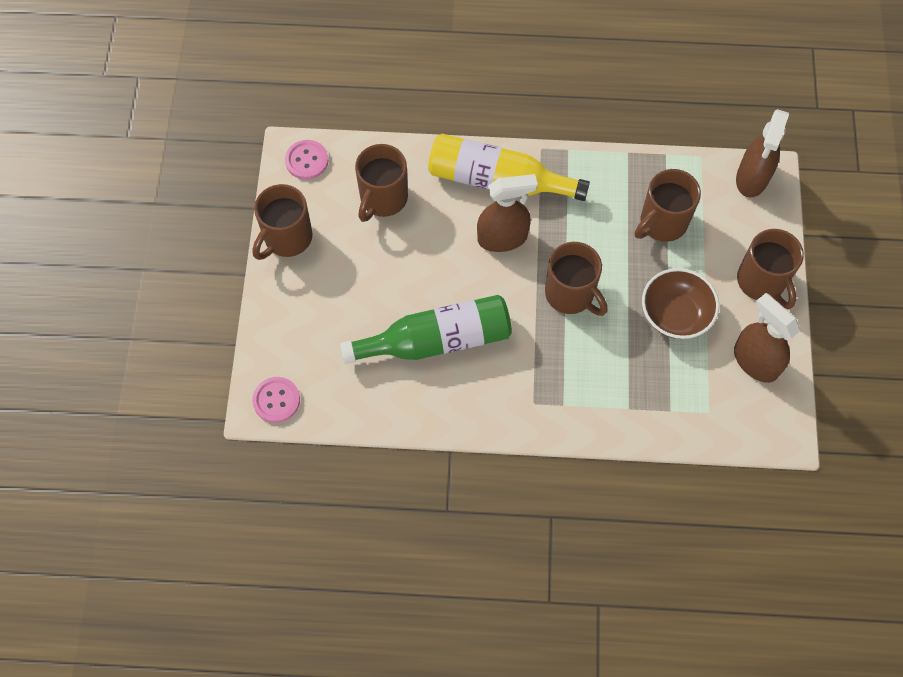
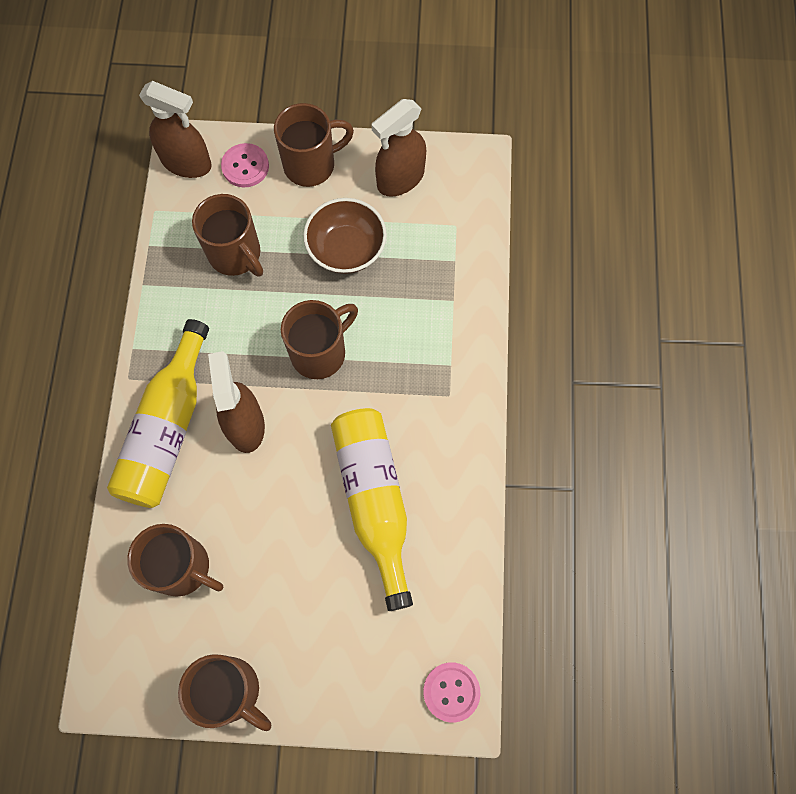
camera: 90 degrees left, 5 degrees up
pink button [285,140,328,180] -> pink button moved to [221,143,269,187]
green bottle [340,295,512,364] -> yellow bottle [331,408,413,611]

